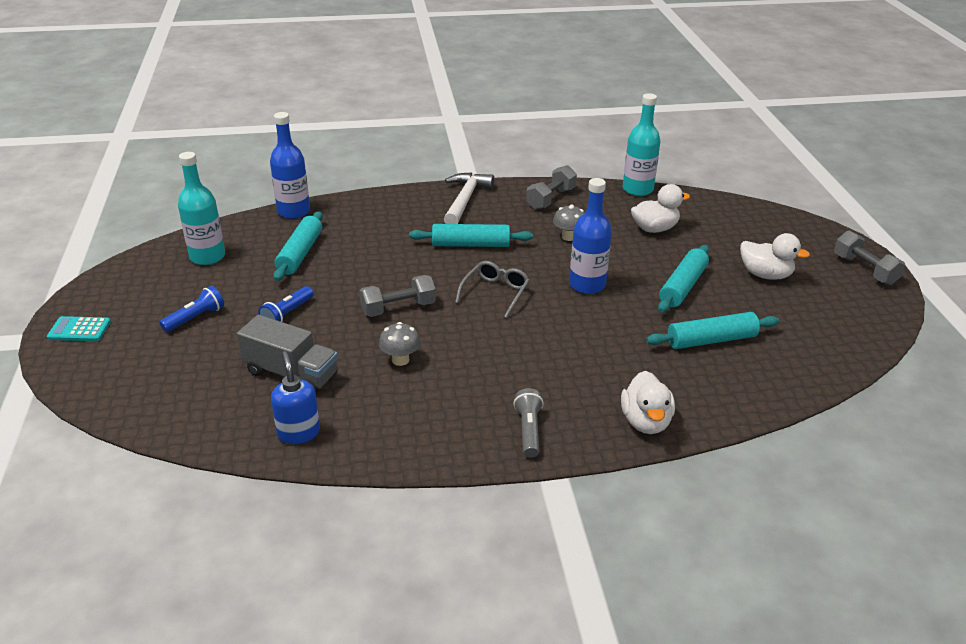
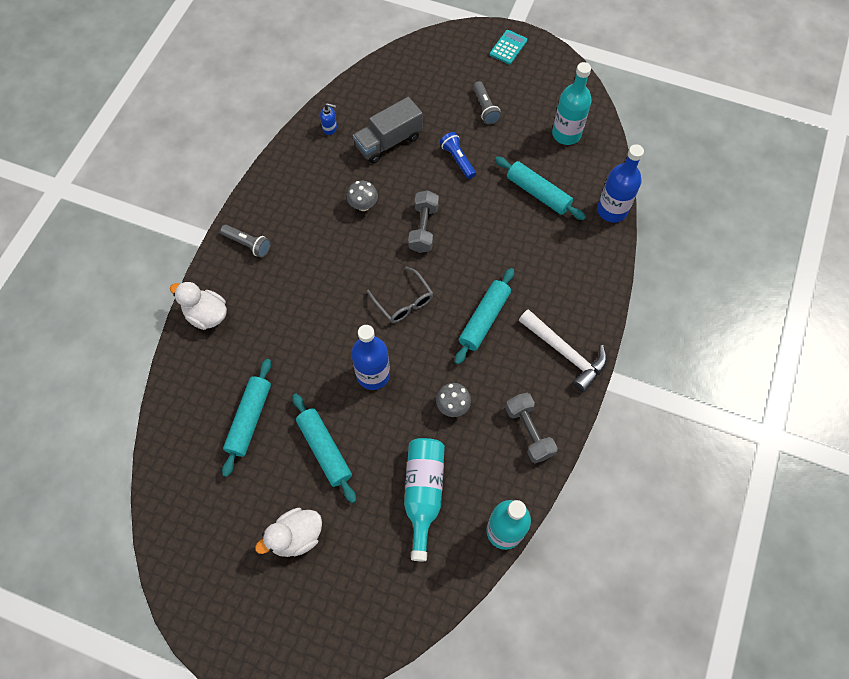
camera: 120 degrees right, 30 degrees up
blue flashlight [159,286,224,332] -> grey flashlight [473,81,501,125]
blue soap dispenser [271,351,320,444] -> blue soap dispenser [320,103,337,135], size x0.64
white duck [631,184,690,233] -> turquoise bottle [404,438,445,561]
grey dumbbell [834,231,906,285] -> none

